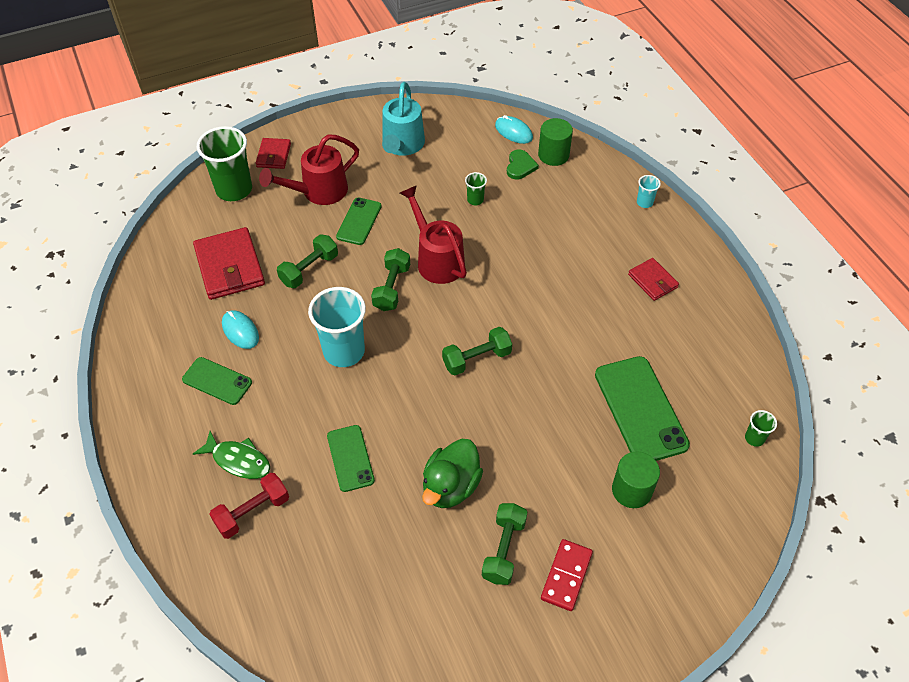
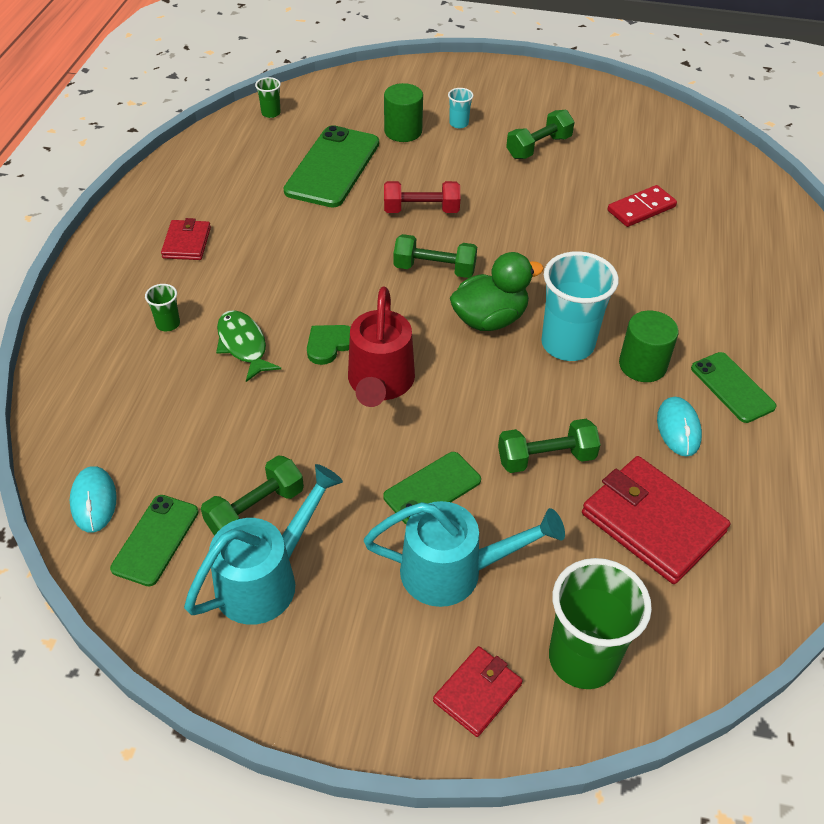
camera: 145 degrees left, 5 degrees down
red wallet [193,227,265,300] -> red wallet turned 60 degrees counterclockwise [582,456,730,584]
green fish [193,431,270,479] -> green fish moved to [216,310,281,382]
red dumbbell [209,473,289,539] -> red dumbbell moved to [384,181,460,213]
red watering can [259,134,359,205] -> turquoise watering can [364,501,565,607]
green phone [327,425,375,492] -> green phone moved to [110,495,199,586]
green dumbbell [371,248,410,311] -> green dumbbell moved to [201,455,304,536]
green duck [422,439,483,508] -> green duck moved to [450,252,544,331]
green cup [465,172,487,205] -> green cup moved to [145,284,180,331]
green heart [507,150,539,179] -> green heart moved to [307,325,351,365]
green cylinder [538,118,573,166] -> green cylinder moved to [619,311,679,382]
red domino [541,539,593,611] -> red domino moved to [608,185,677,227]
turquoise cup [637,175,661,208] -> turquoise cup moved to [448,88,474,129]

